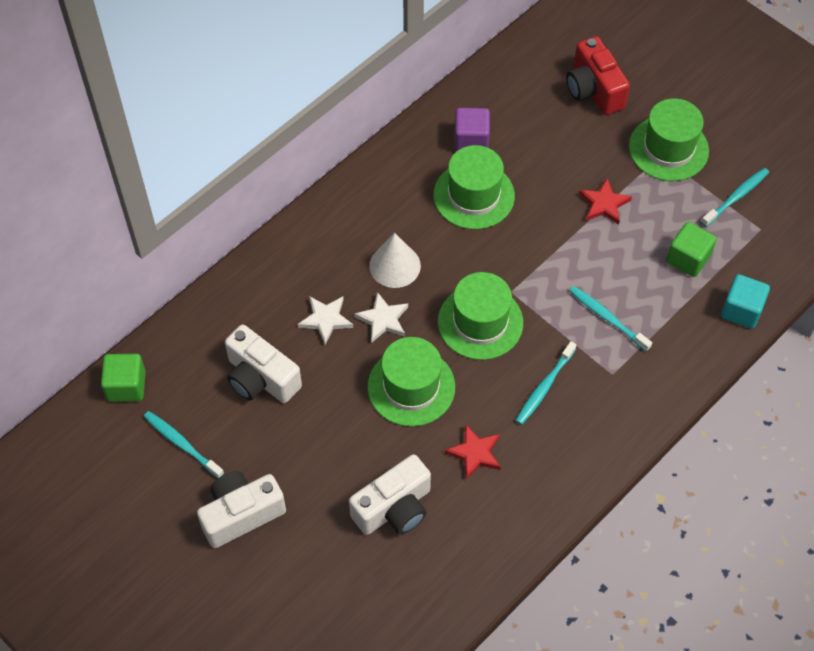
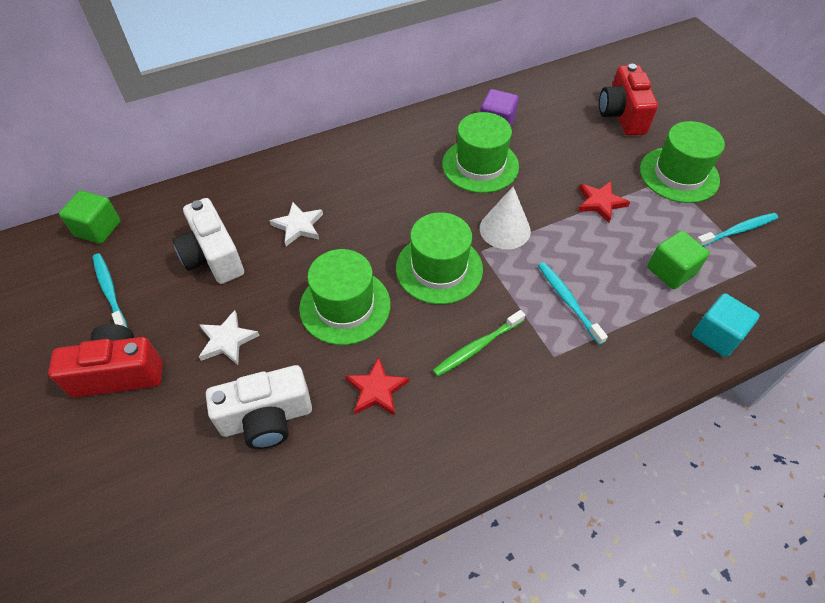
camera: 20 degrees right, 5 degrees down
white camera [197,471,286,548] -> red camera [48,324,163,398]
white star [354,292,408,343] -> white star moved to [199,310,260,365]
white cone [369,233,421,288] -> white cone moved to [480,186,531,249]
turquoise toothbrush [515,341,576,425] -> green toothbrush [433,310,525,377]

